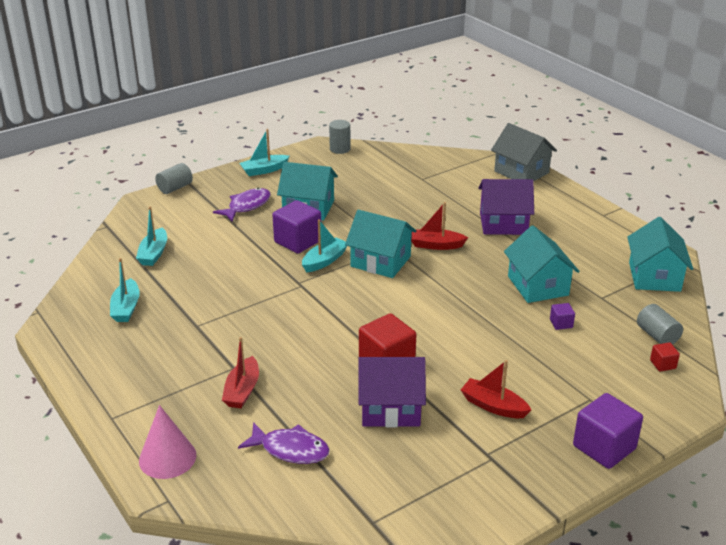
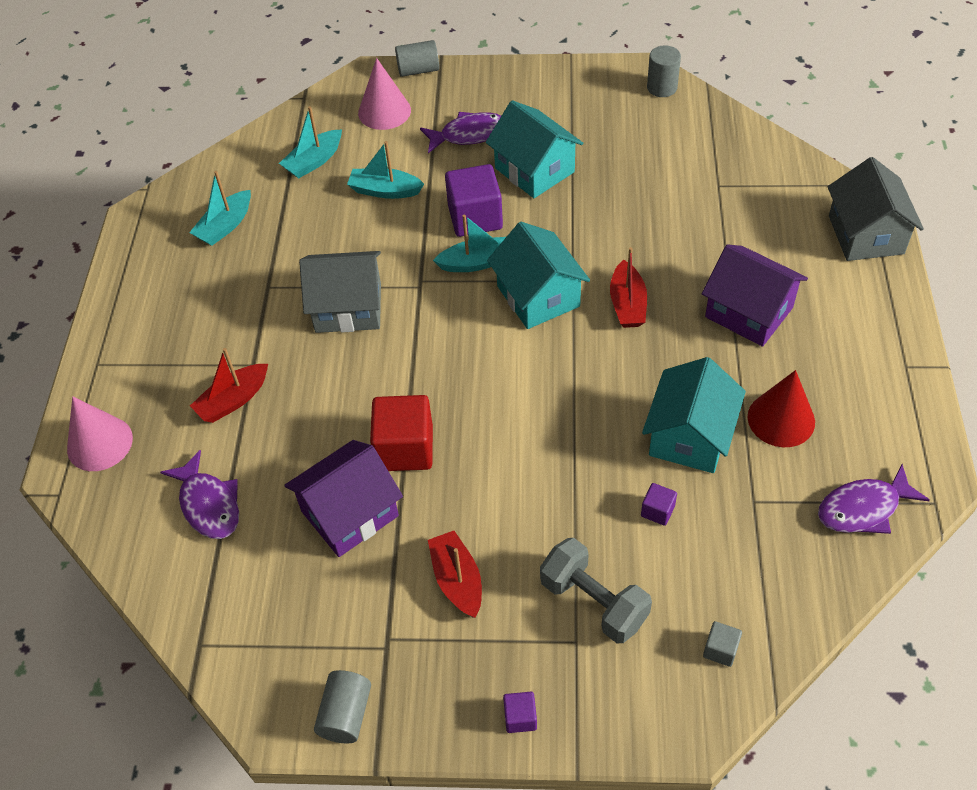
camera: 40 degrees right, 20 degrees up
turquoise boat [239,129,290,176] -> turquoise boat moved to [347,141,424,199]
purple house [358,357,426,427] -> purple house turned 75 degrees counterclockwise [284,440,403,557]
red boat [411,202,468,250] -> red boat turned 135 degrees counterclockwise [610,247,647,328]
purple cube [573,393,643,469] -> purple cube [503,692,537,733], size x0.47
turquoise house [627,217,693,292] -> purple fish [818,464,930,534]
grey cylinder [637,304,683,345] -> grey cylinder moved to [314,670,371,743]
red cube [650,342,680,372] -> grey cube [703,621,742,667]
none -> grey house [299,251,381,333]
none -> pink cone [358,58,411,130]
none -> grey dumbbell [540,538,652,643]
none -> red cone [748,370,815,447]

